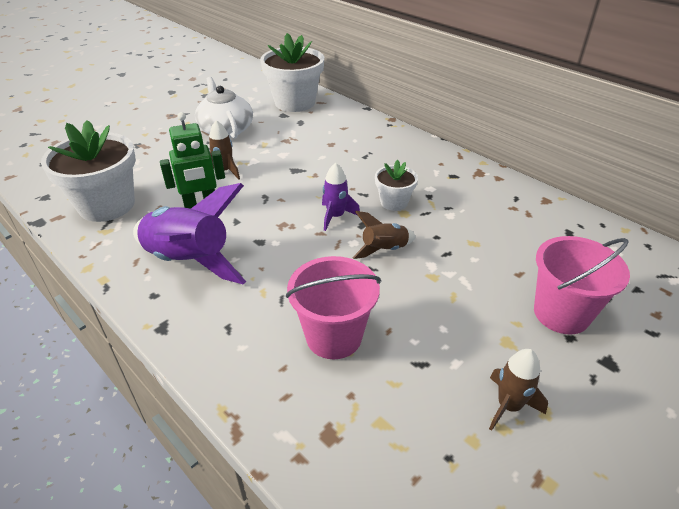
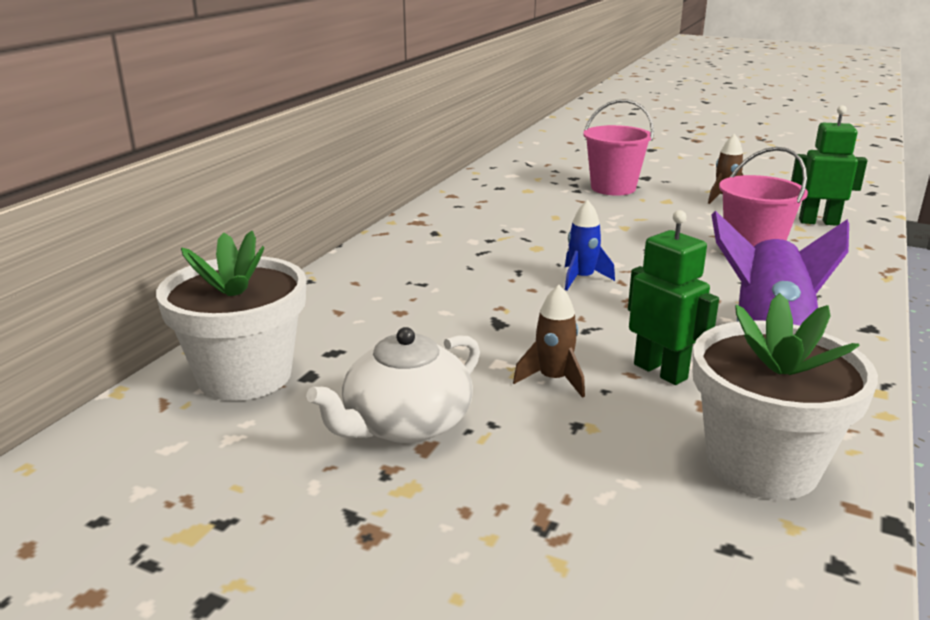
camera: 110 degrees left, 15 degrees down
purple rocket [322,163,360,231] -> blue rocket [565,200,615,290]
brown rocket [352,211,416,259] -> none
white flower pot [375,160,418,211] -> none
none -> green robot [791,105,867,226]

